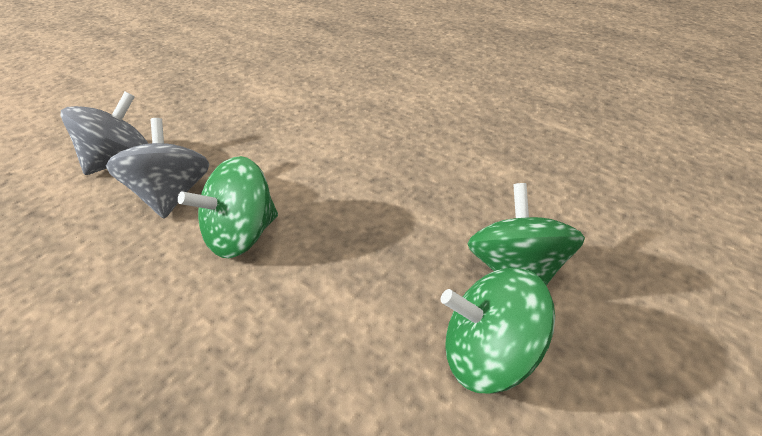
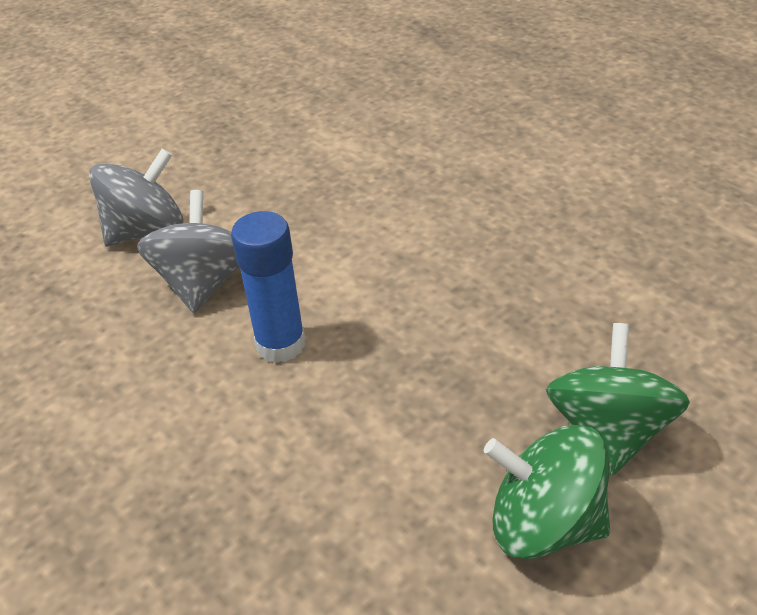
camera: 15 degrees right, 0 degrees up
green spinning top [178,156,278,258] -> blue glue stick [231,211,305,363]

